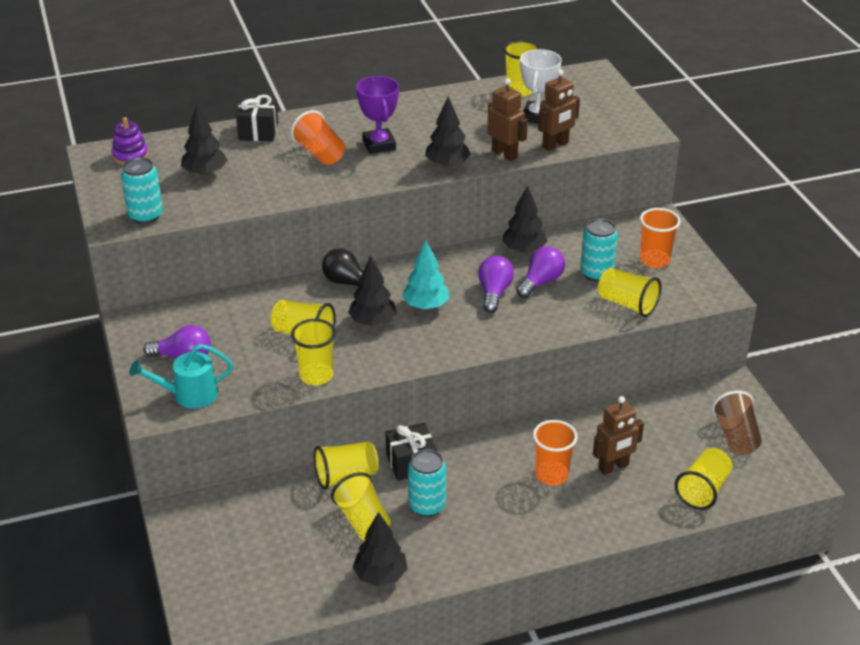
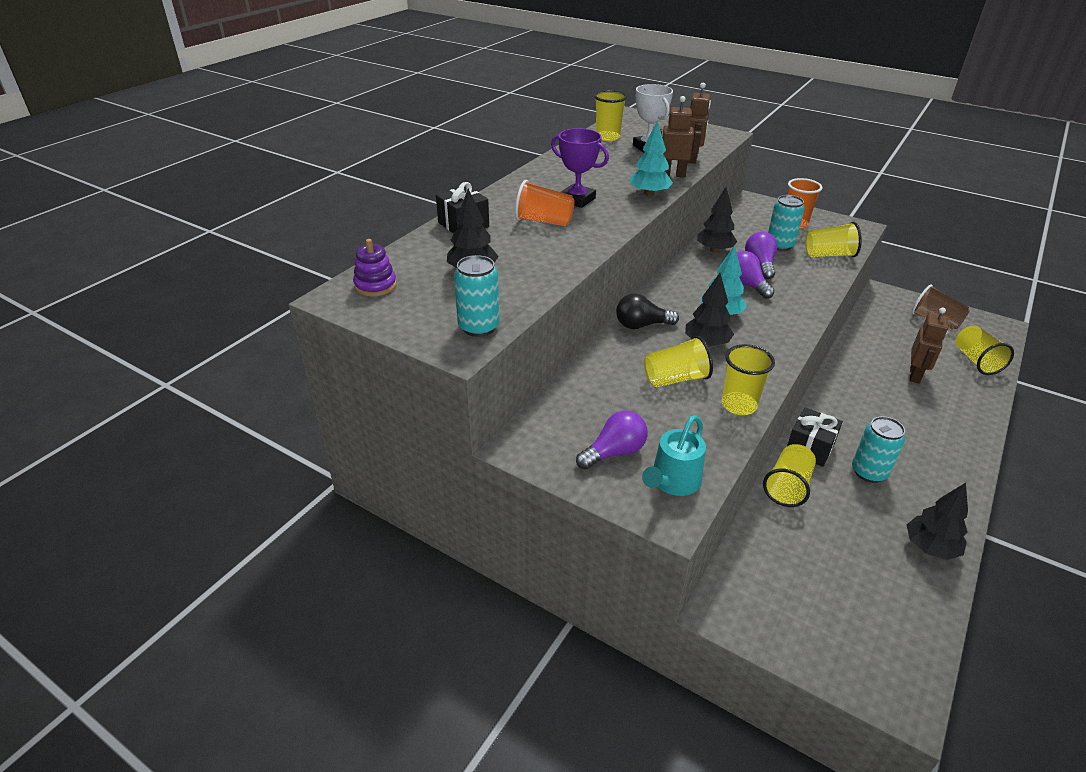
camera: 40 degrees left, 0 degrees up
yellow cup [331,472,391,540] -> none
black tree [425,96,471,168] -> turquoise tree [630,121,673,197]
orange cup [533,420,578,485] -> none

